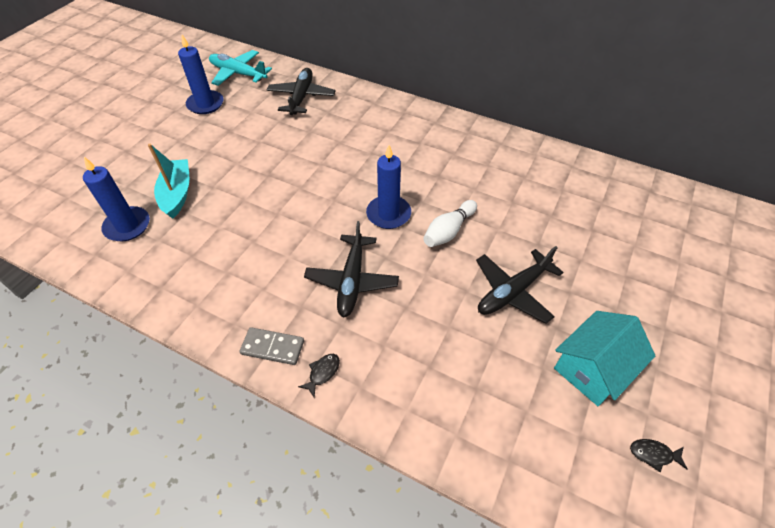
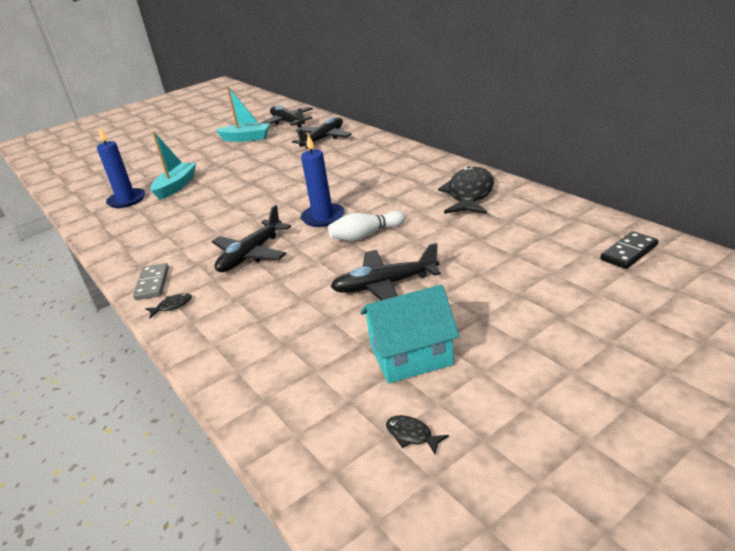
camera: 30 degrees right, 20 degrees down
blue candle [178,35,224,114] -> turquoise boat [216,87,270,142]
turquoise plane [209,50,272,86] -> black plane [261,105,313,128]
grey domino [240,327,304,365] -> grey domino turned 45 degrees clockwise [133,263,169,300]
none -> black fish [438,166,494,214]
none -> black domino [601,231,658,269]

